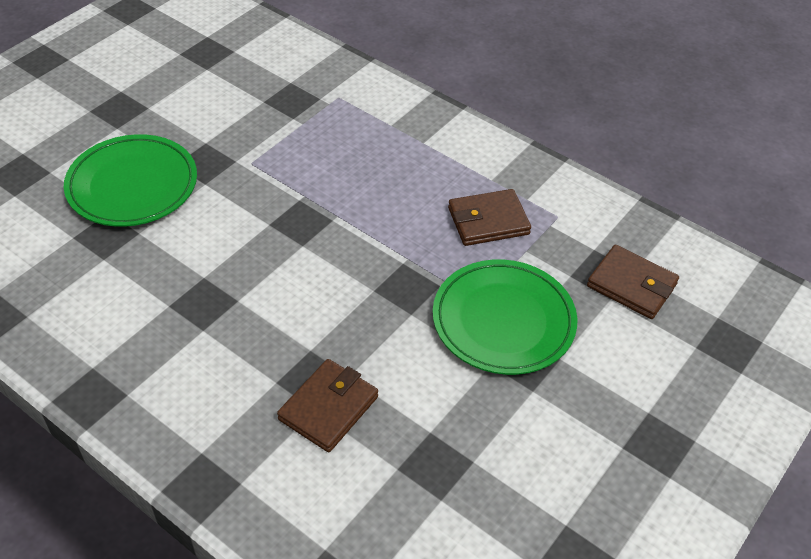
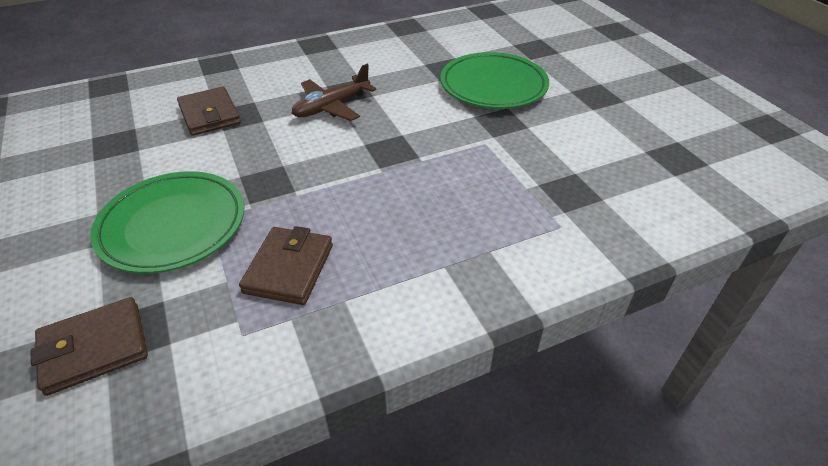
camera: 120 degrees right, 5 degrees down
none -> brown plane [292,64,377,121]

